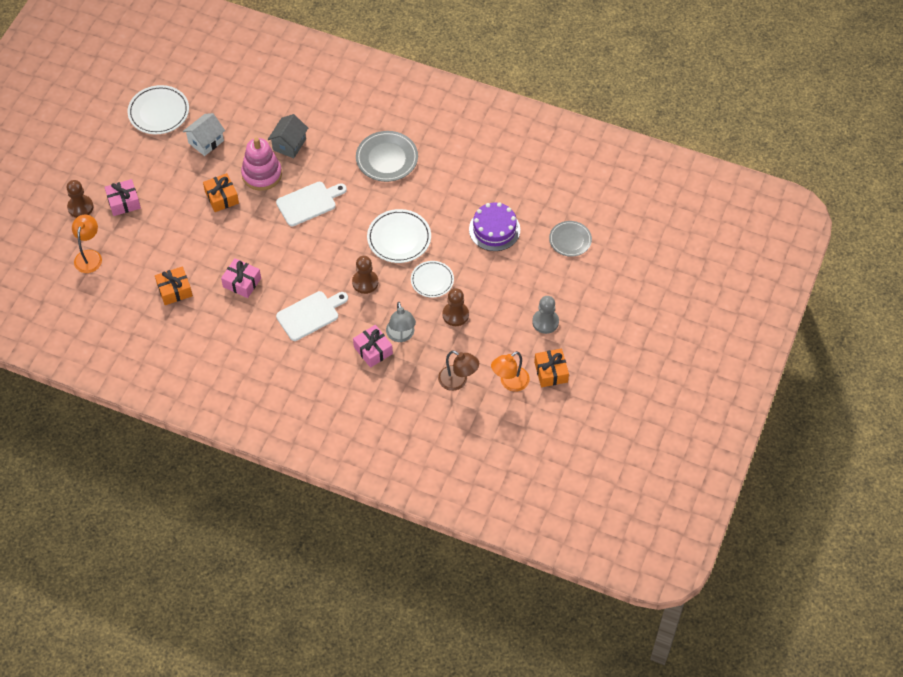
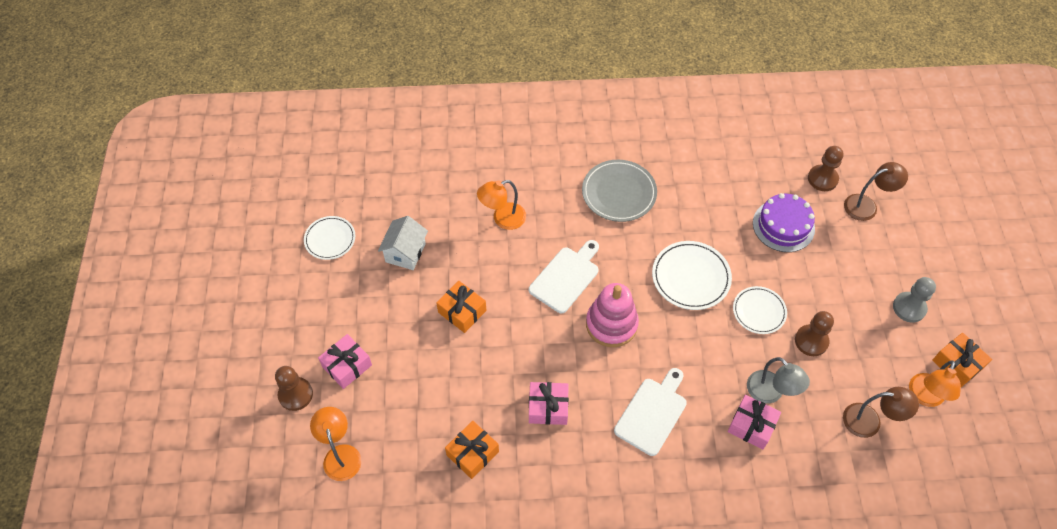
camera: 25 degrees left, 0 degrees up
white plate [127,85,189,134] -> white plate [304,216,355,260], size x0.66
pink stacking toy [241,138,282,191] -> pink stacking toy moved to [586,283,639,347]
grey house [268,114,308,158] -> orange lamp [477,180,526,230]
brown pawn [352,256,378,294] -> brown pawn moved to [808,146,844,191]
grey plate [549,221,592,257] -> brown lamp [844,162,908,221]

